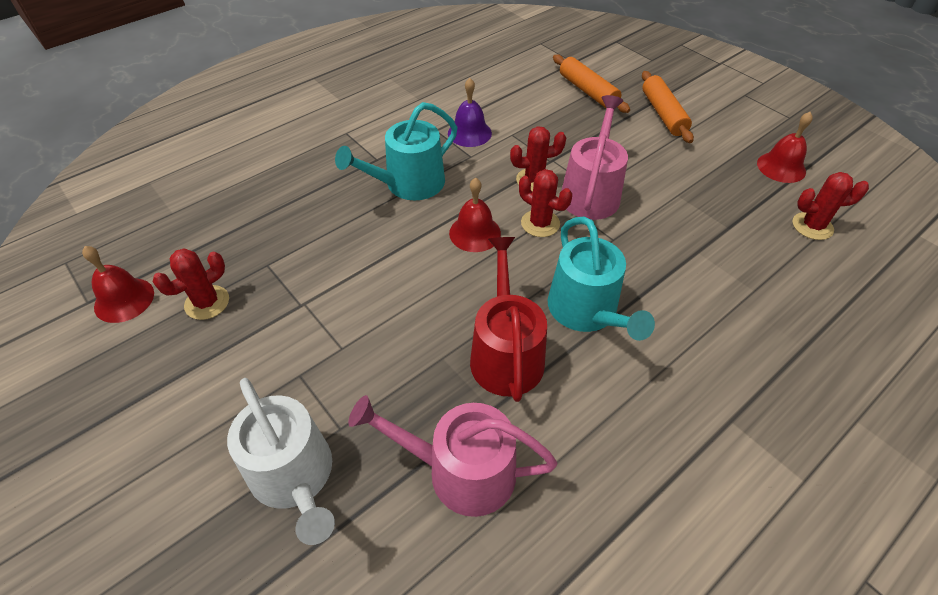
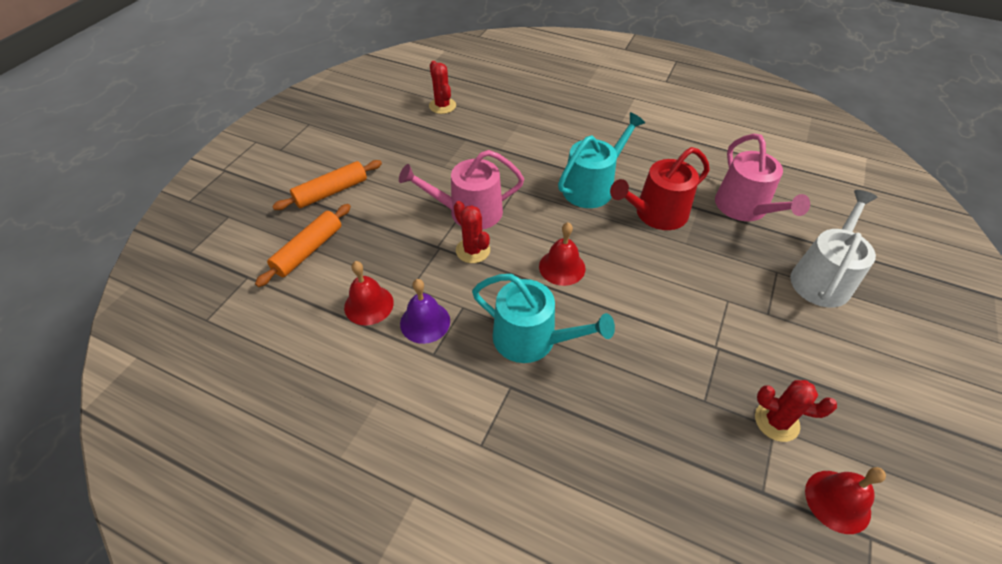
camera: 115 degrees left, 0 degrees up
red cactus [519,169,572,237] -> none
red bell [757,112,813,183] -> red bell moved to [344,261,394,325]

